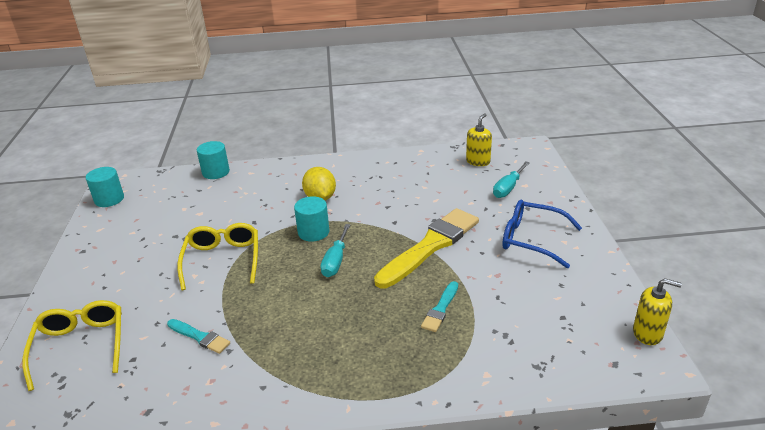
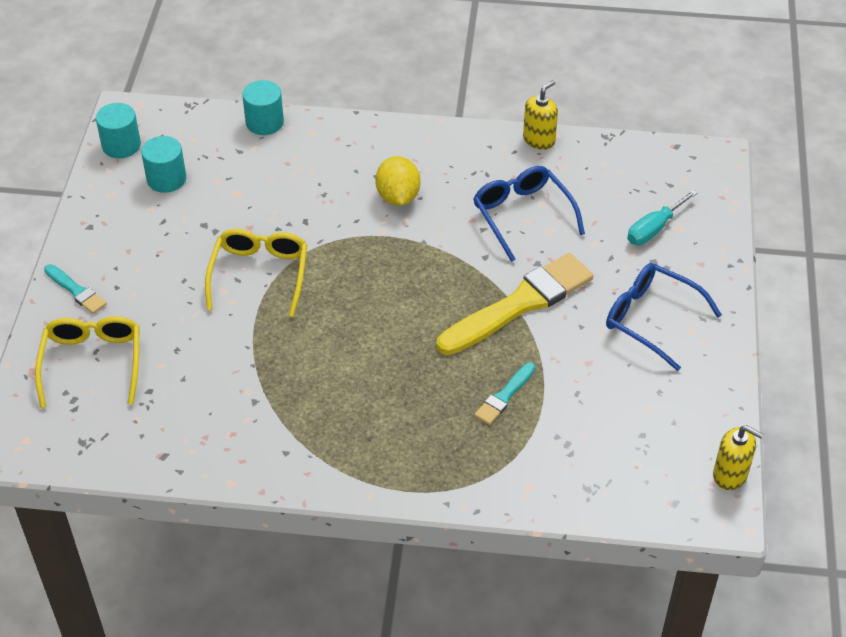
camera: 10 degrees right, 15 degrees up
turquoise brush [167,319,230,354] -> turquoise brush moved to [44,264,107,314]
turquoise cylinder [294,196,330,242] -> turquoise cylinder moved to [141,136,186,193]
turquoise screwdriver [321,224,350,277] -> none
yellow soap dispenser [466,114,492,166] -> yellow soap dispenser moved to [523,80,558,150]
none -> blue glasses [473,166,585,262]

